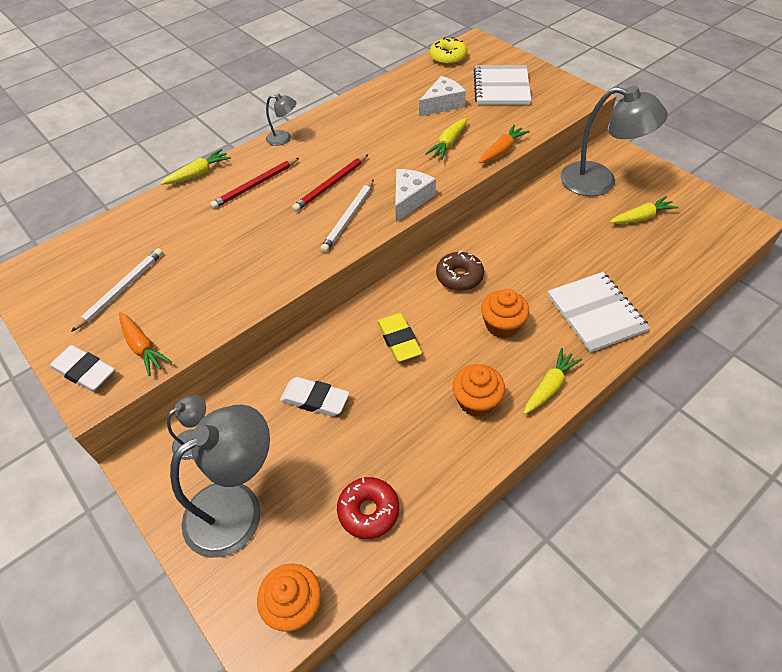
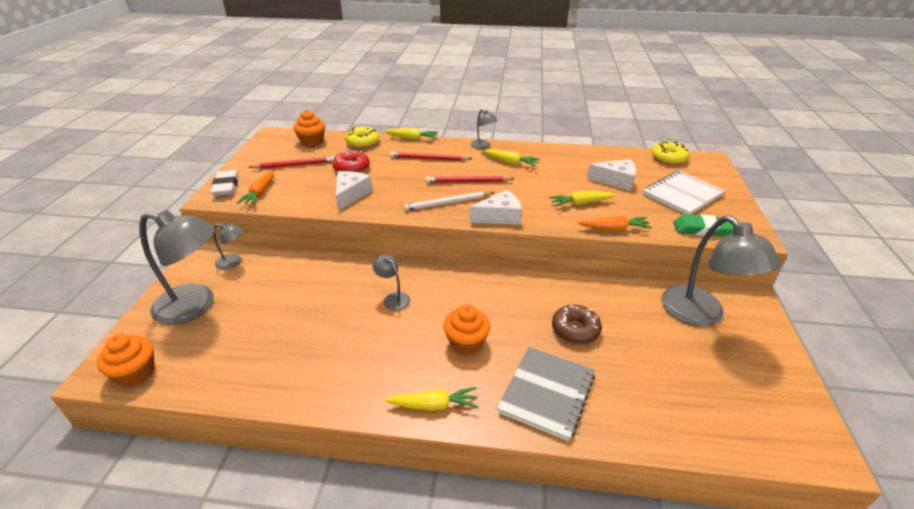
camera: 45 degrees right, 15 degrees down
white pencil [71,248,163,332] -> red pencil [249,156,335,169]
white eraser [280,377,350,416] -> none
red donut [337,477,399,539] -> red donut moved to [332,150,370,173]
yellow eraser [377,313,422,362] -> grey lamp [373,254,410,311]
brown donut [436,251,484,291] -> brown donut moved to [552,305,602,344]
orange cupcake [452,364,505,417] -> orange cupcake moved to [293,110,325,147]
white notebook [548,272,650,352] -> grey notebook [497,347,595,441]
yellow carrot [610,196,678,224] -> yellow carrot moved to [483,149,540,167]
none -> white cheese [336,171,372,211]
none -> yellow donut [345,127,379,148]
none -> green eraser [673,214,734,236]

